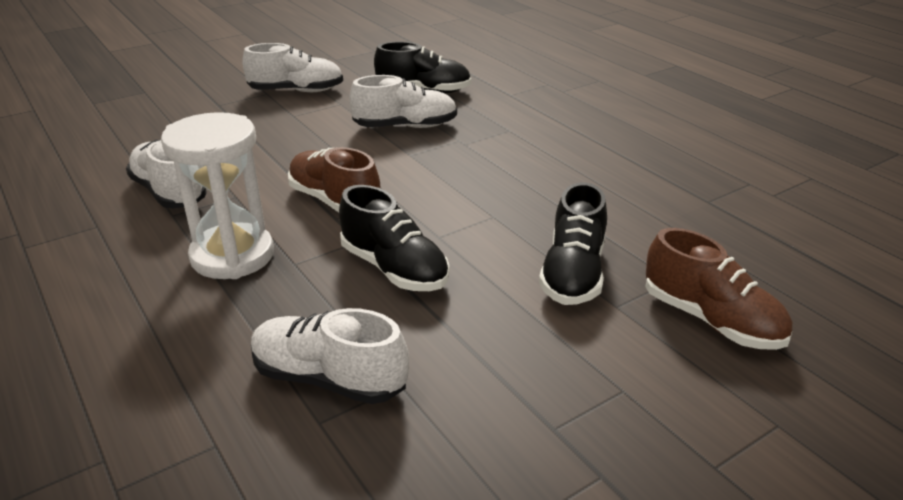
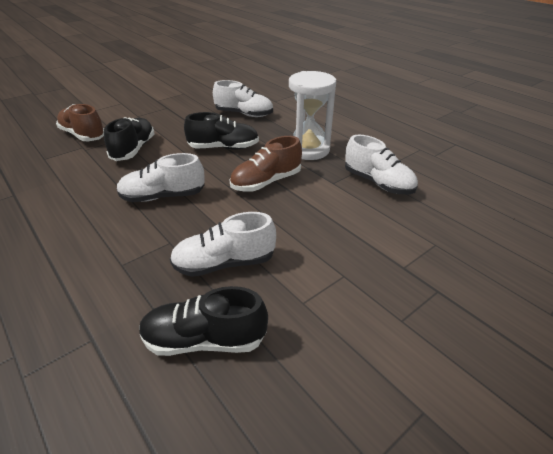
camera: 175 degrees right, 5 degrees up
white shoe [242,43,343,92] -> white shoe moved to [116,153,205,202]
brown shoe [288,147,380,212] -> brown shoe turned 105 degrees clockwise [230,136,302,192]
black shoe [339,185,449,291] -> black shoe turned 135 degrees clockwise [184,112,259,150]

